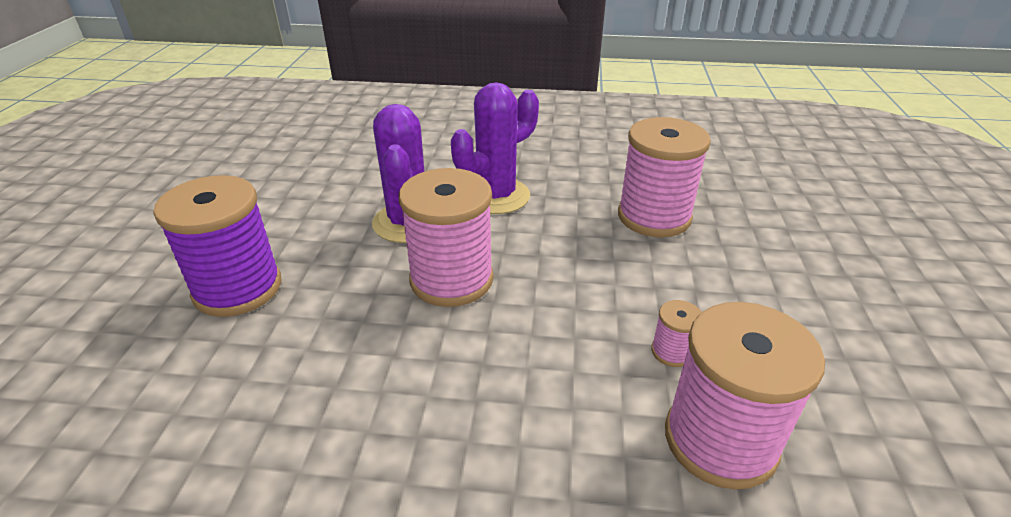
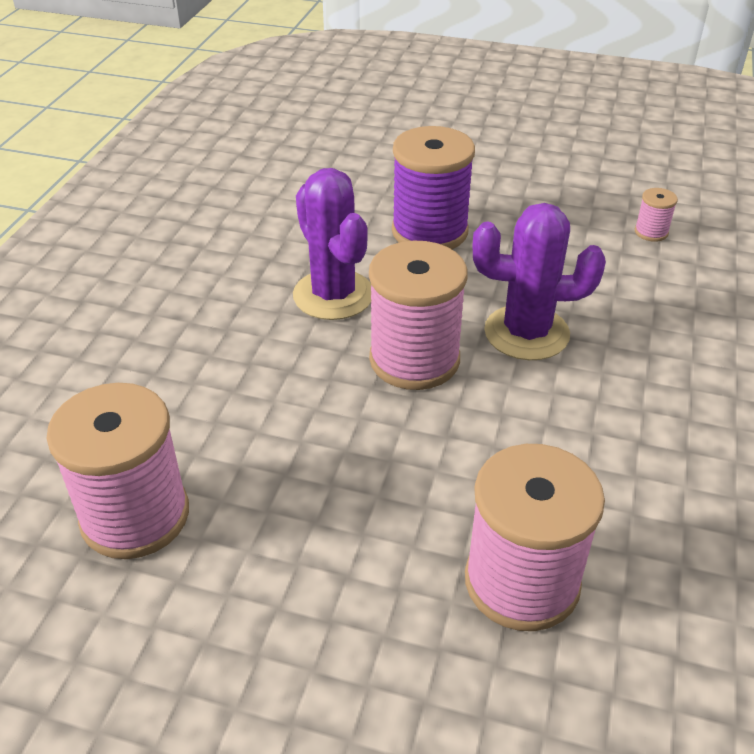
camera: 100 degrees right, 5 degrees up
purple cactus [451,82,539,214] -> purple cactus moved to [293,168,371,320]
pink spool [651,300,701,367] -> pink spool moved to [635,188,678,242]

